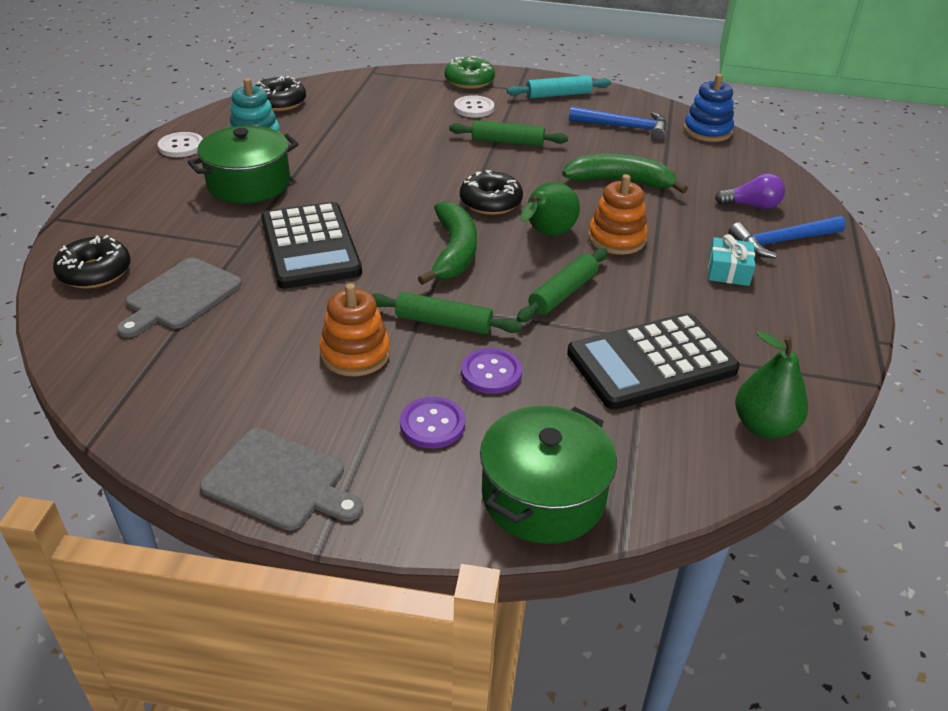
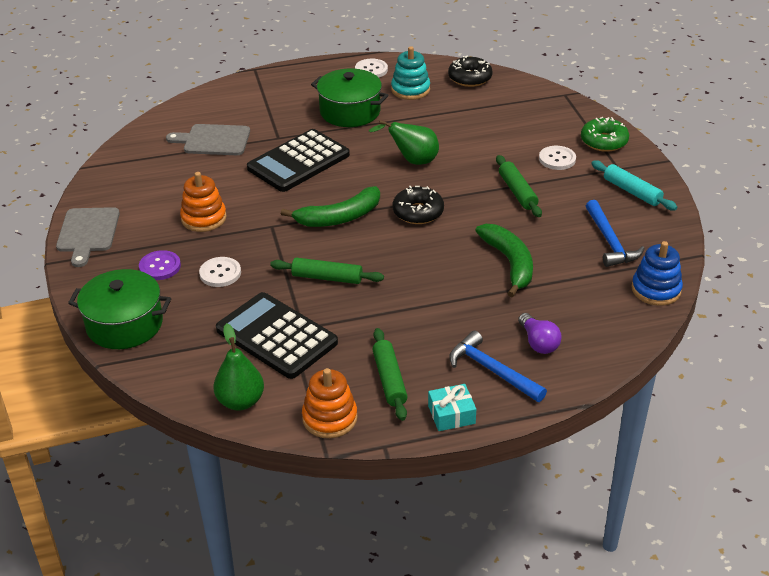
camera: 65 degrees right, 0 degrees up
black donut [53,235,131,288] -> none
green rolling pin [372,292,523,334] -> green rolling pin moved to [372,328,408,421]
purple button [461,348,522,394] -> white button [199,257,241,287]
green pear [520,182,580,236] -> green pear moved to [369,120,439,165]
orange stacking toy [588,174,648,255] -> orange stacking toy moved to [302,368,358,438]
turquoise gift [708,234,755,286] -> turquoise gift moved to [428,384,476,431]

